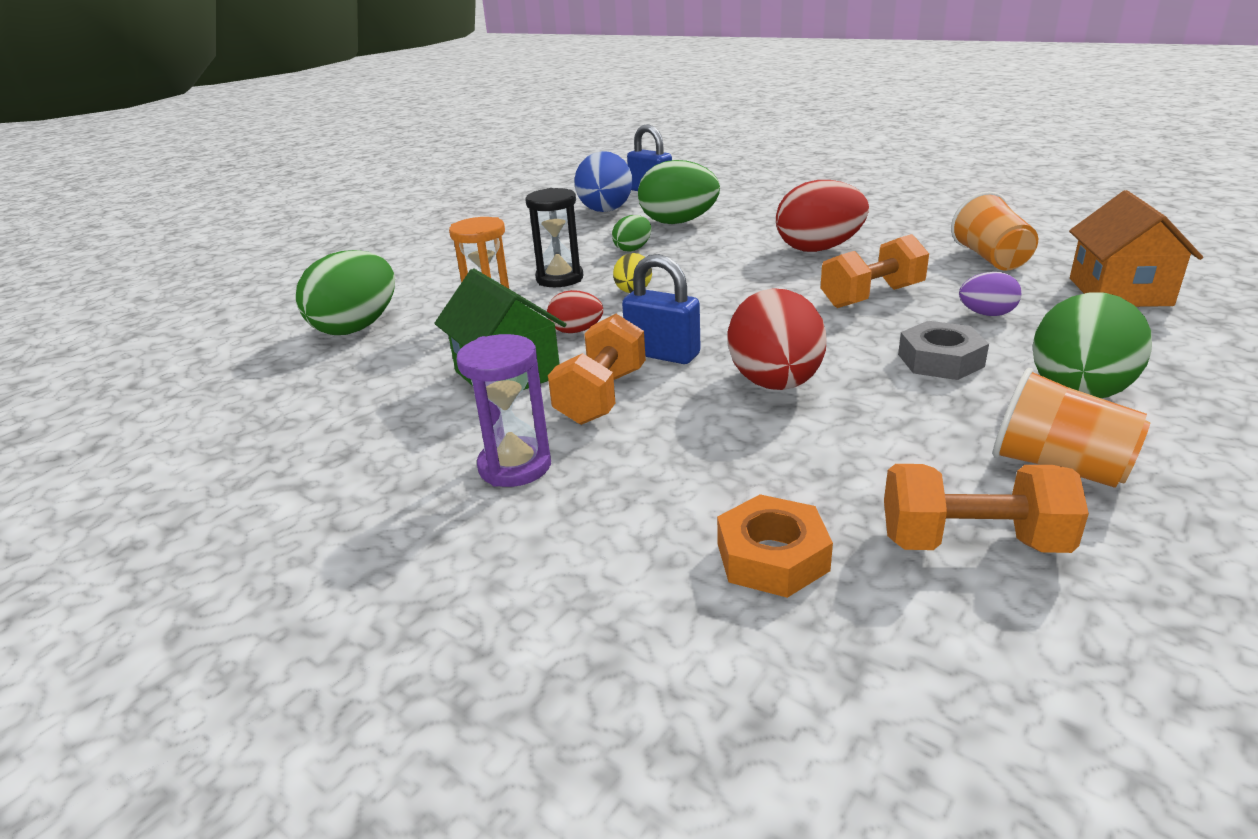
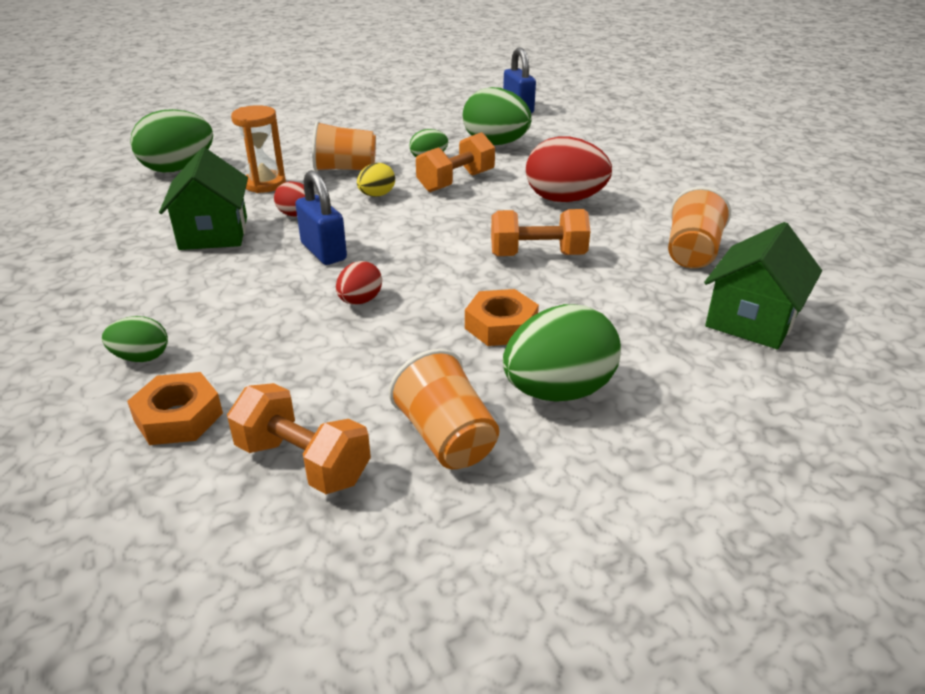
camera: 25 degrees right, 5 degrees up
purple hourglass [457,334,551,487] -> none
black hourglass [525,188,583,287] -> orange cup [312,121,376,172]
orange dumbbell [548,314,646,425] -> orange dumbbell moved to [416,132,495,192]
blue egg [574,151,632,212] -> none
red egg [727,288,826,390] -> red egg [336,261,382,305], size x0.52
grey nut [898,321,989,380] -> orange nut [465,289,539,346]
purple egg [959,272,1021,316] -> none
orange house [1069,190,1203,307] -> green house [704,222,822,349]
none -> green egg [102,316,168,362]

